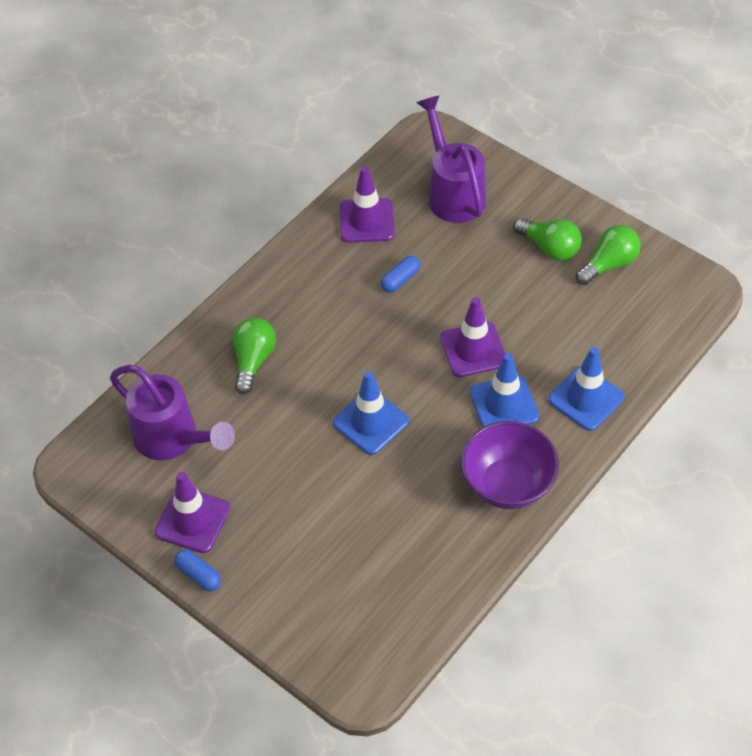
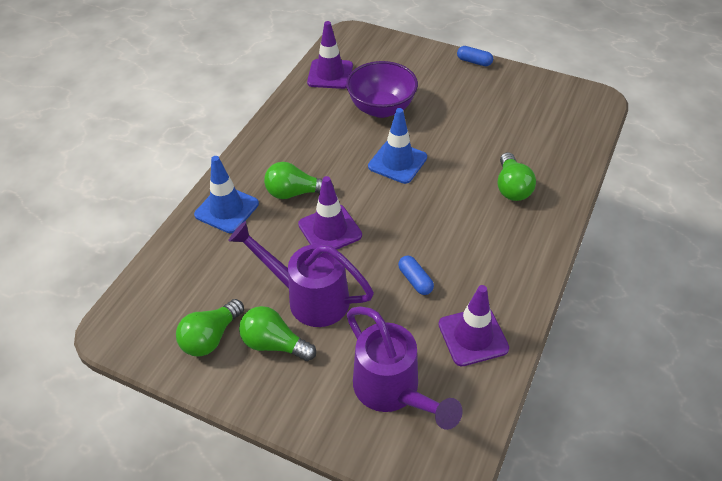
camera: 165 degrees right, 5 degrees down
purple watering can [110,365,235,460] -> purple watering can moved to [228,221,374,327]
purple traffic cone [154,472,230,553] -> purple traffic cone moved to [307,21,353,89]
blue capsule [381,256,420,292] -> blue capsule turned 60 degrees counterclockwise [398,255,434,295]
purple bowl [461,421,559,509] -> purple bowl moved to [346,61,418,118]
blue traffic cone [470,353,539,427] -> green light bulb [264,162,334,199]

